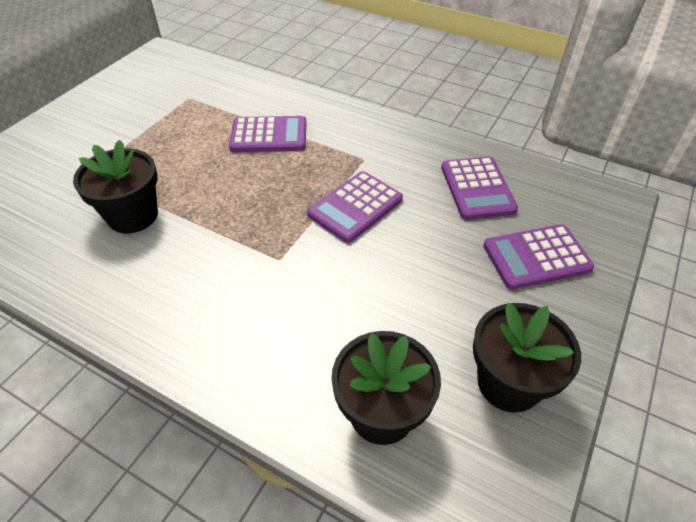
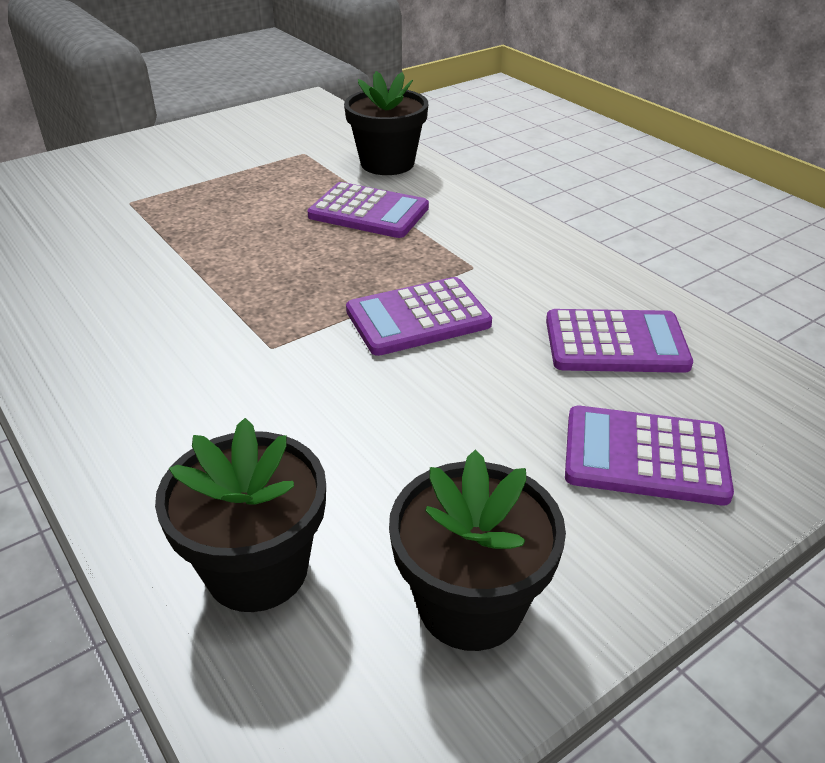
camera: 25 degrees right, 10 degrees down
black flower pot [73,140,158,233] -> black flower pot moved to [344,71,428,175]
purple calculator [441,156,518,220] -> purple calculator turned 105 degrees counterclockwise [546,309,693,373]

